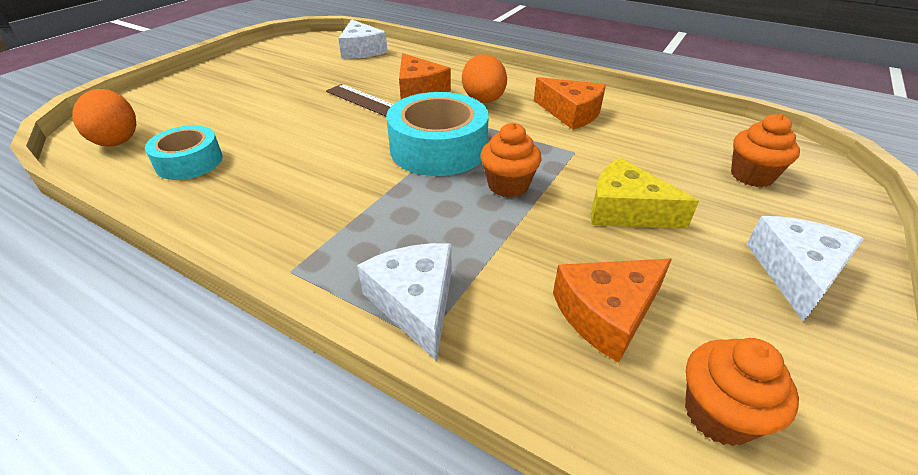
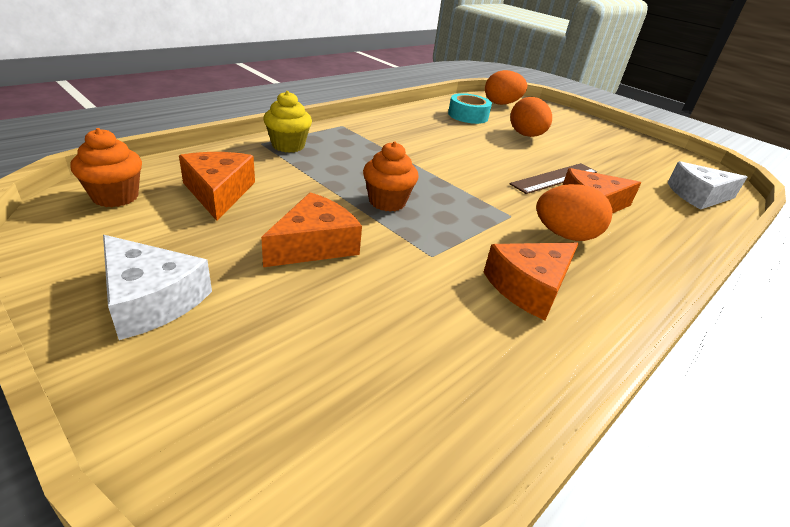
camera: 100 degrees right, 5 degrees down
white cheese [357,243,452,361] -> yellow cupcake [263,91,312,153]
turquoise tape [386,92,489,176] -> none
yellow cheese [591,158,699,229] -> orange cheese [261,192,362,267]
orange cupcake [731,114,800,187] -> none
none -> orange egg [510,97,552,137]

